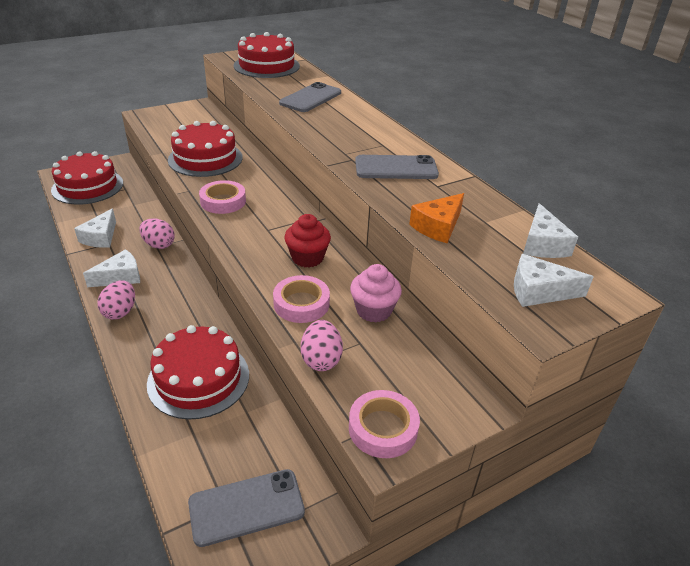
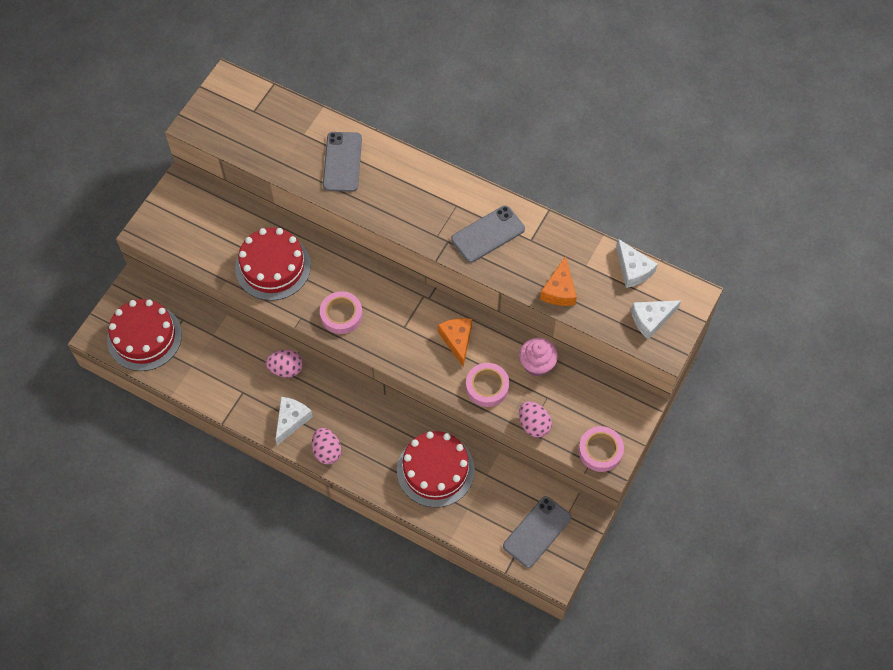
camera: 30 degrees left, 25 degrees up
white cheese [74,209,116,248] -> none
red cake [234,32,300,78] -> none
red cupcake [284,214,331,268] -> orange cheese [438,318,472,367]

